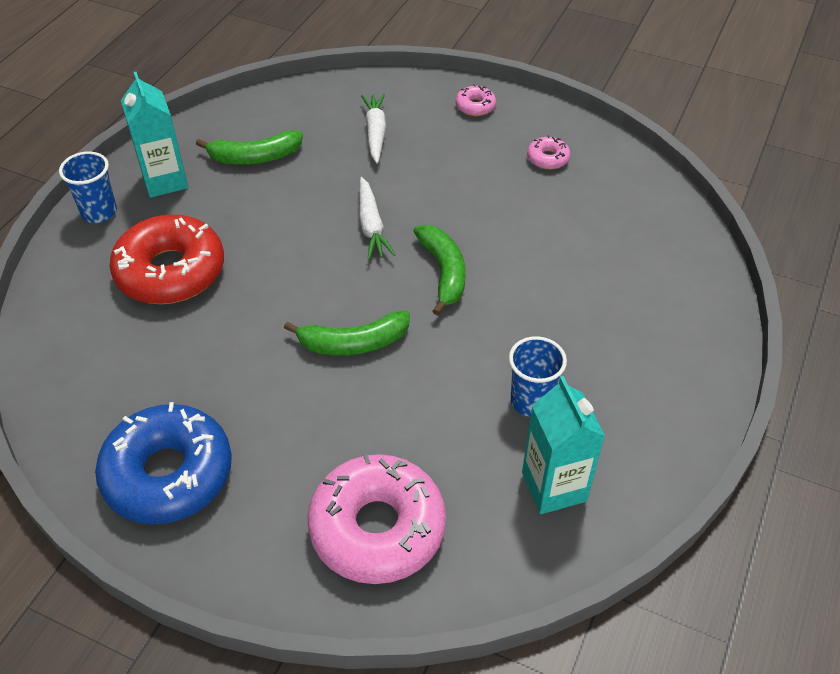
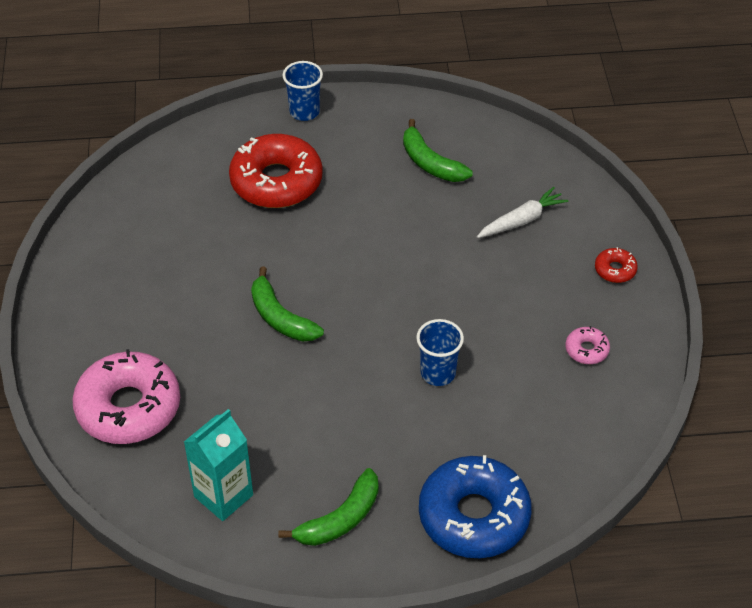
camera: 60 degrees right, 0 degrees up
blue donut [95,402,232,525] -> blue donut moved to [419,455,532,558]
turquoise carton [121,72,188,198] -> none
white carrot [359,177,396,260] -> none
green banana [413,225,466,316] -> green banana moved to [278,468,378,546]
pink donut [456,84,496,116] -> red donut [595,247,638,283]
blue cup [509,336,567,417] -> blue cup moved to [416,319,464,386]

